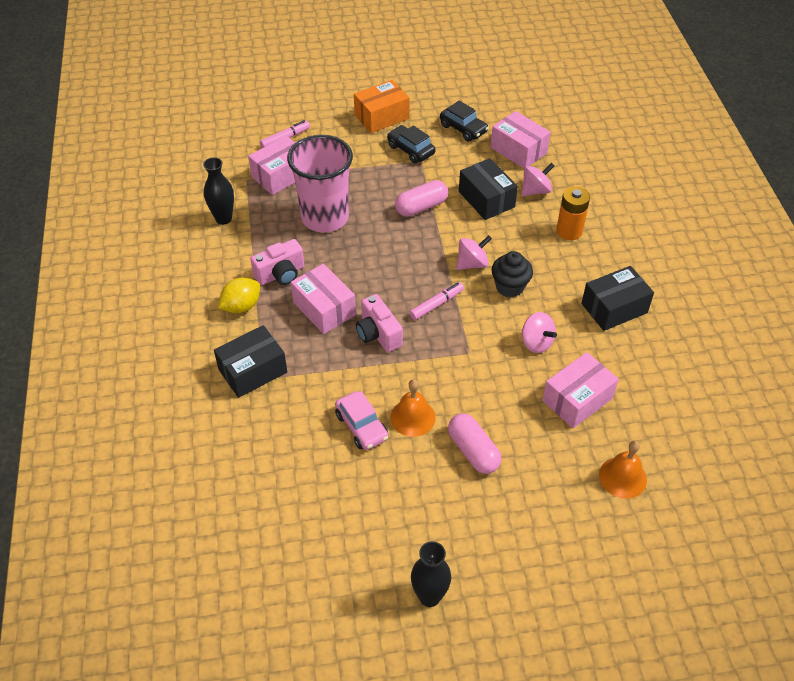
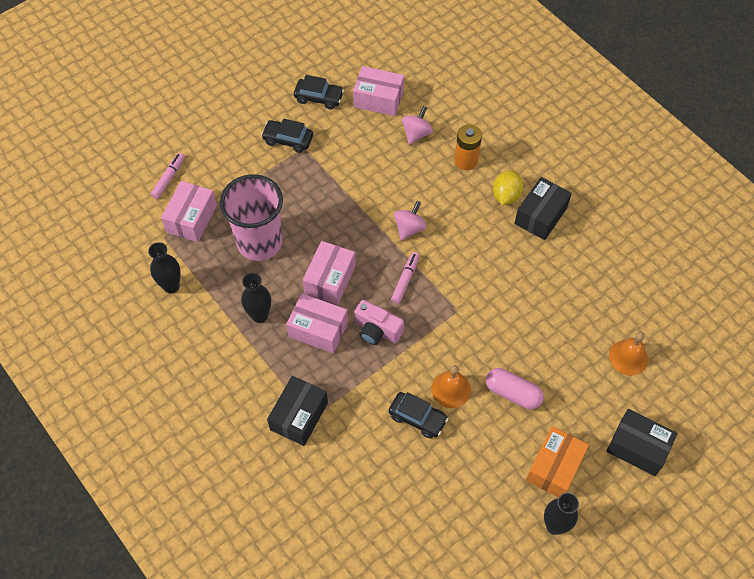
camera: 30 degrees left, 10 degrees up
yellow lemon [218,277,260,313] -> yellow lemon moved to [493,170,523,205]
pink camera [250,239,304,285] -> black vase [241,273,271,323]
pink car [335,391,388,450] -> black car [389,392,448,438]
orange box [354,80,410,133] -> orange box moved to [526,426,589,498]
pink capsule [395,180,448,217] -> none
black box [459,158,518,220] -> black box moved to [606,409,678,476]
black cupcake [492,251,533,297] -> none
pink spinning top [522,312,557,353] -> none
pink box [542,352,619,428] -> pink box moved to [303,241,356,305]

